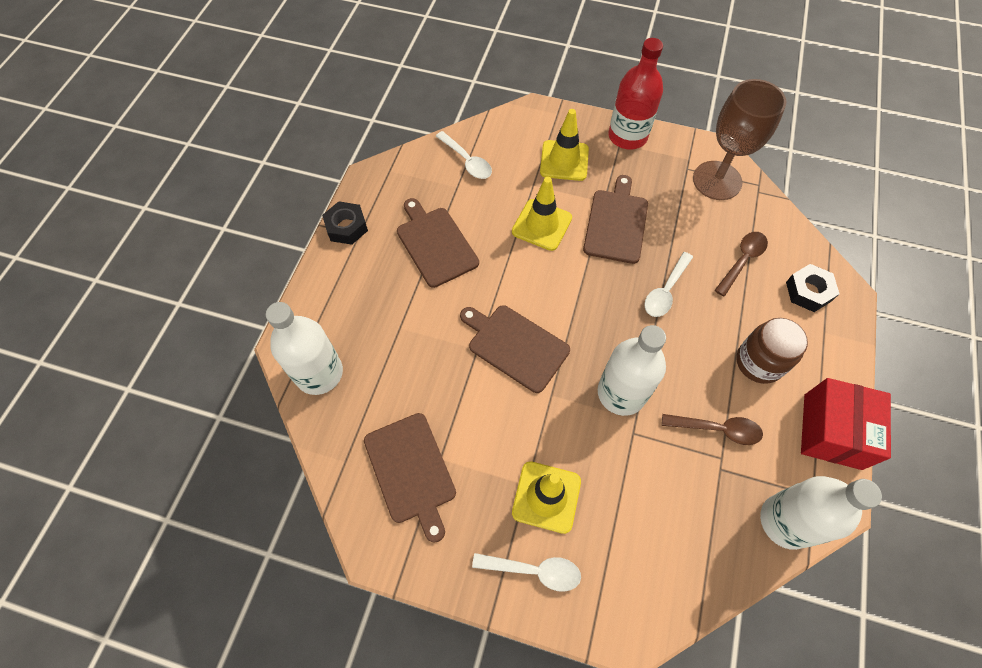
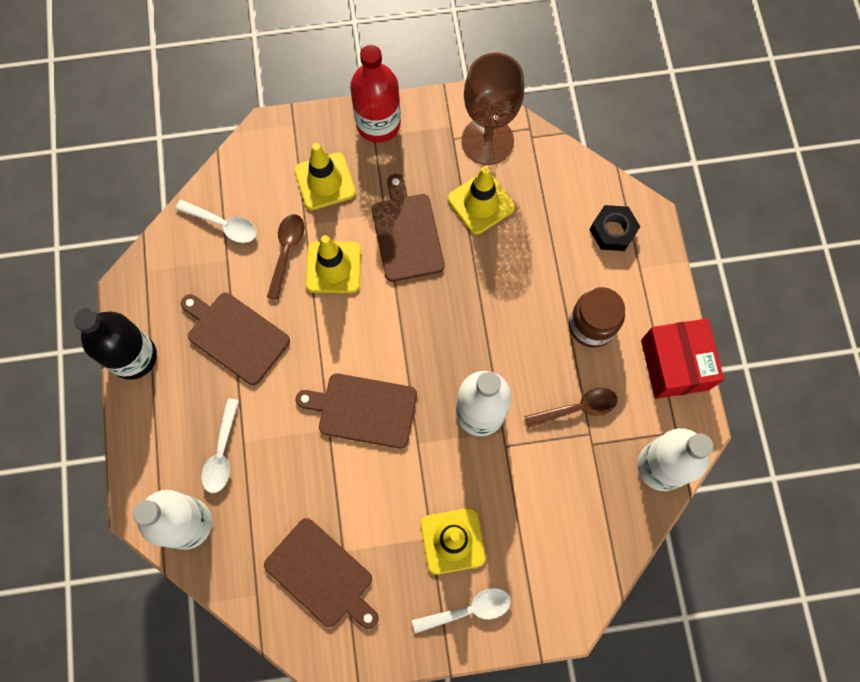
camera: 25 degrees left, 10 degrees up
black nut [322,201,368,245] -> black bottle [73,308,157,380]
white spoon [644,252,693,317] -> white spoon moved to [201,398,239,493]
brown spoon [715,232,768,296] -> brown spoon moved to [267,214,305,300]
none -> yellow traffic cone [448,166,515,234]

